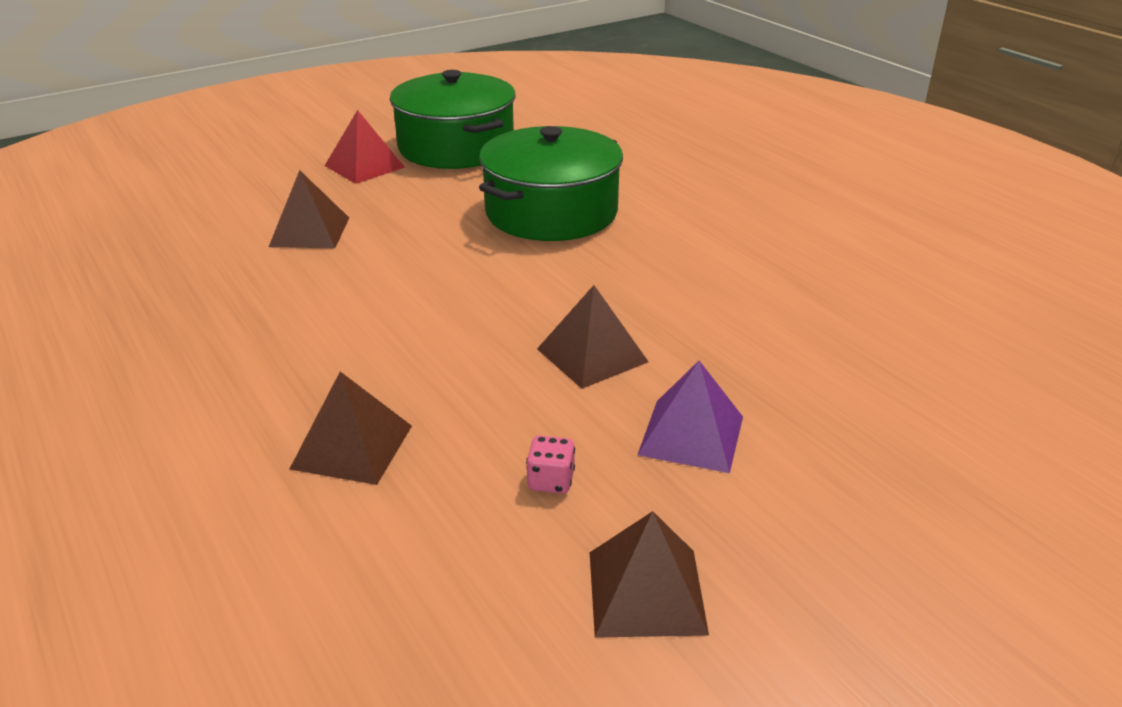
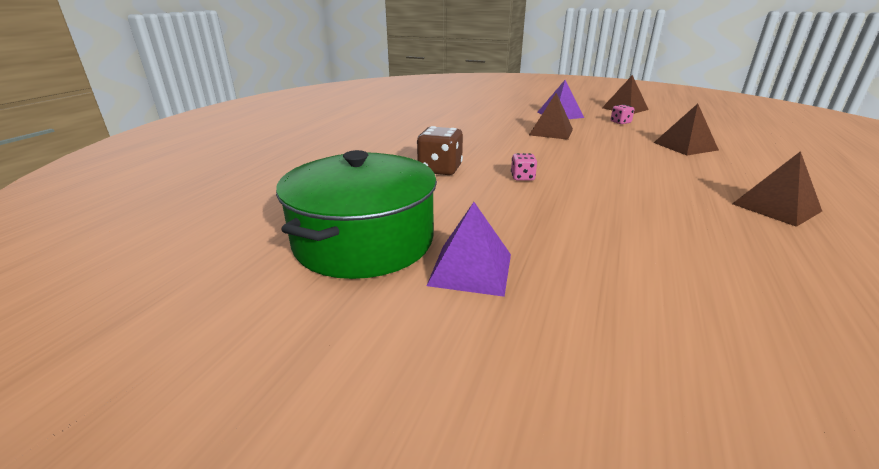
camera: 125 degrees left, 5 degrees down
brown pyramid [269,170,349,248] -> brown pyramid moved to [732,151,822,227]
red pyramid [325,110,405,184] -> purple pyramid [427,202,511,297]
green pot [479,126,623,241] -> brown dice [417,126,463,175]
none -> pink dice [511,153,537,181]

